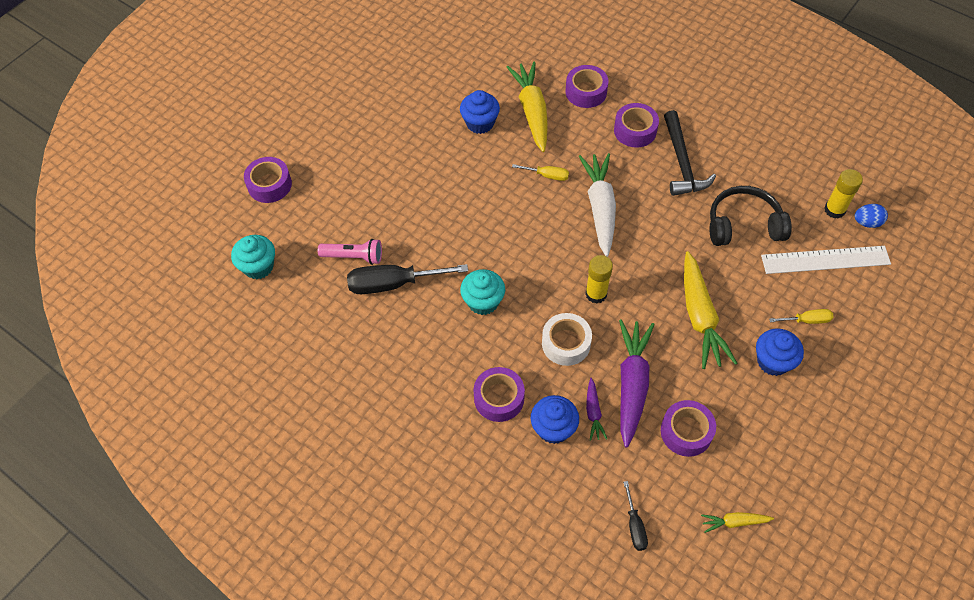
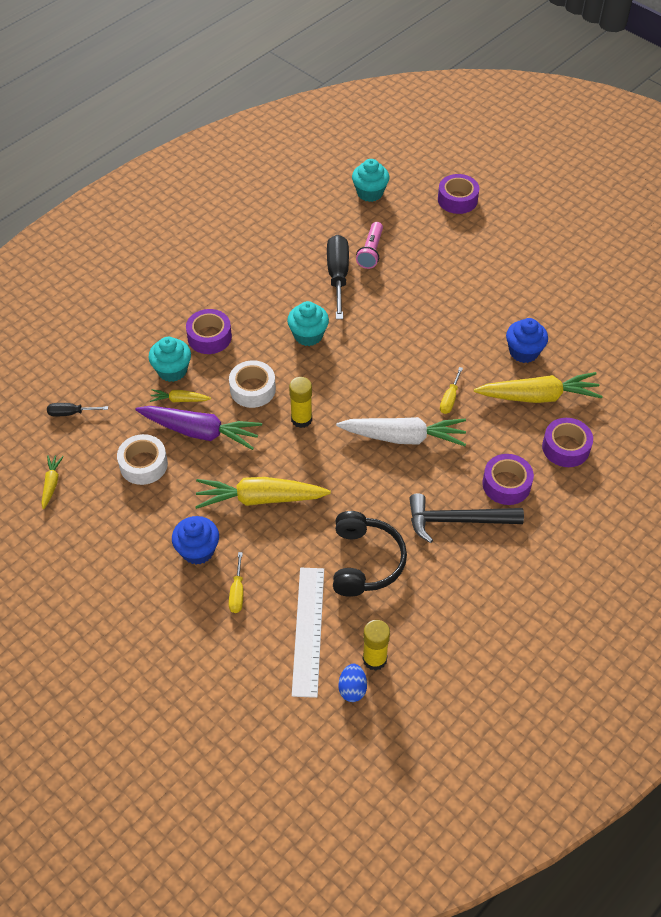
camera: 95 degrees right, 5 degrees down
blue cupcake [531,395,579,444] -> turquoise cupcake [148,337,191,382]
purple carrot [586,378,607,441] -> yellow carrot [150,389,211,402]
purple tape [661,400,716,457] -> white tape [117,434,168,485]

